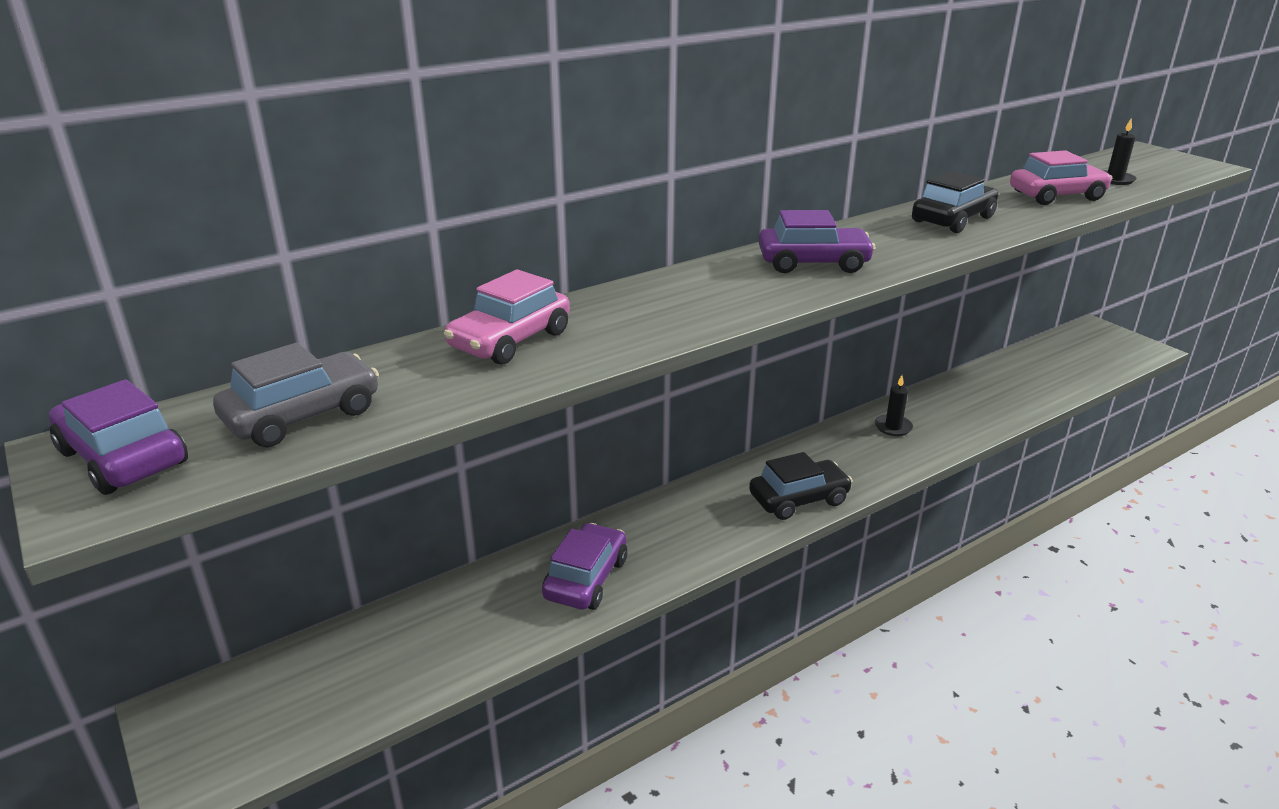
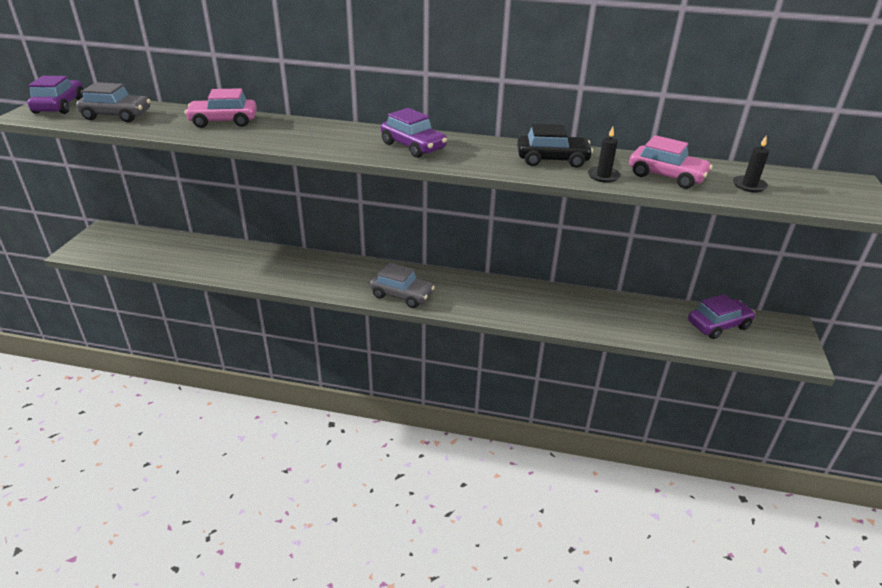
camera: 45 degrees right, 5 degrees up
purple car [542,523,627,610] -> purple car moved to [688,294,756,339]
black car [749,452,853,520] -> grey car [370,263,435,308]
black candle [875,375,913,436] -> black candle moved to [588,127,621,183]

